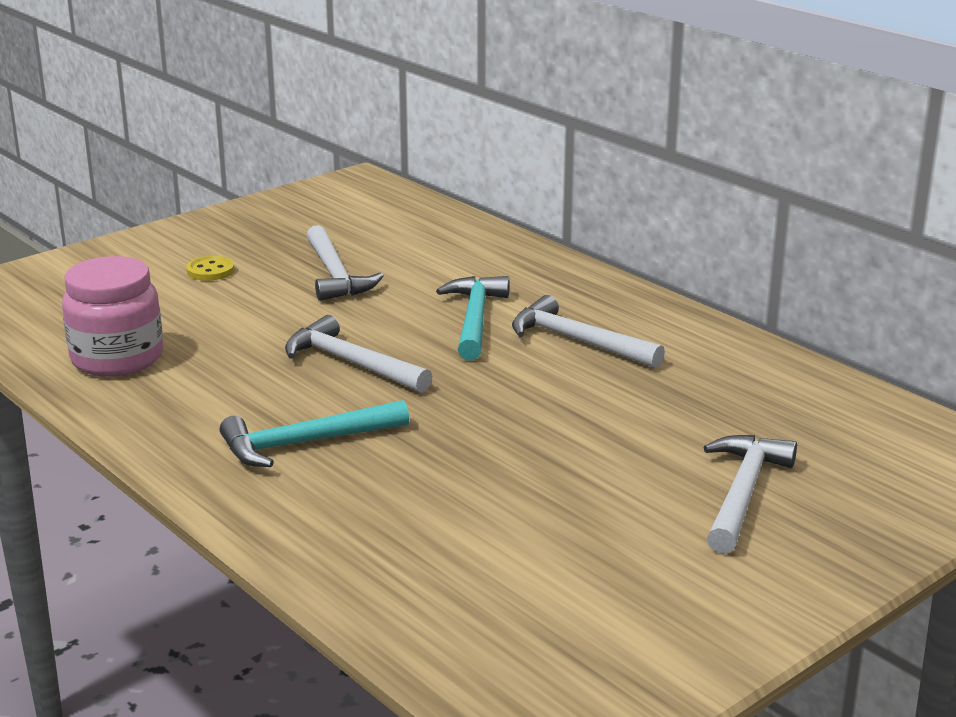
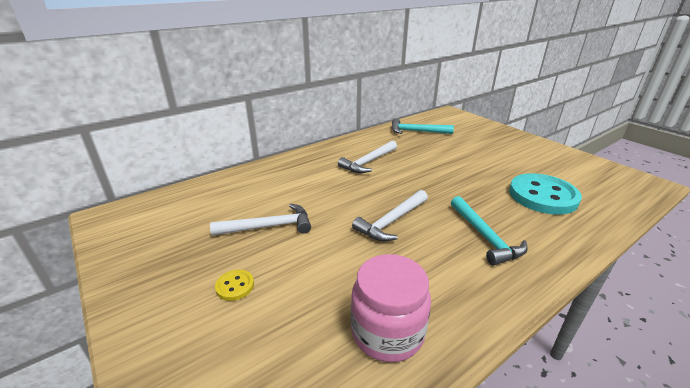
camera: 85 degrees left, 5 degrees up
turquoise hammer [436,276,509,360] -> turquoise hammer moved to [392,118,454,134]
white hammer [704,435,797,554] -> none
none -> turquoise button [509,173,582,215]

